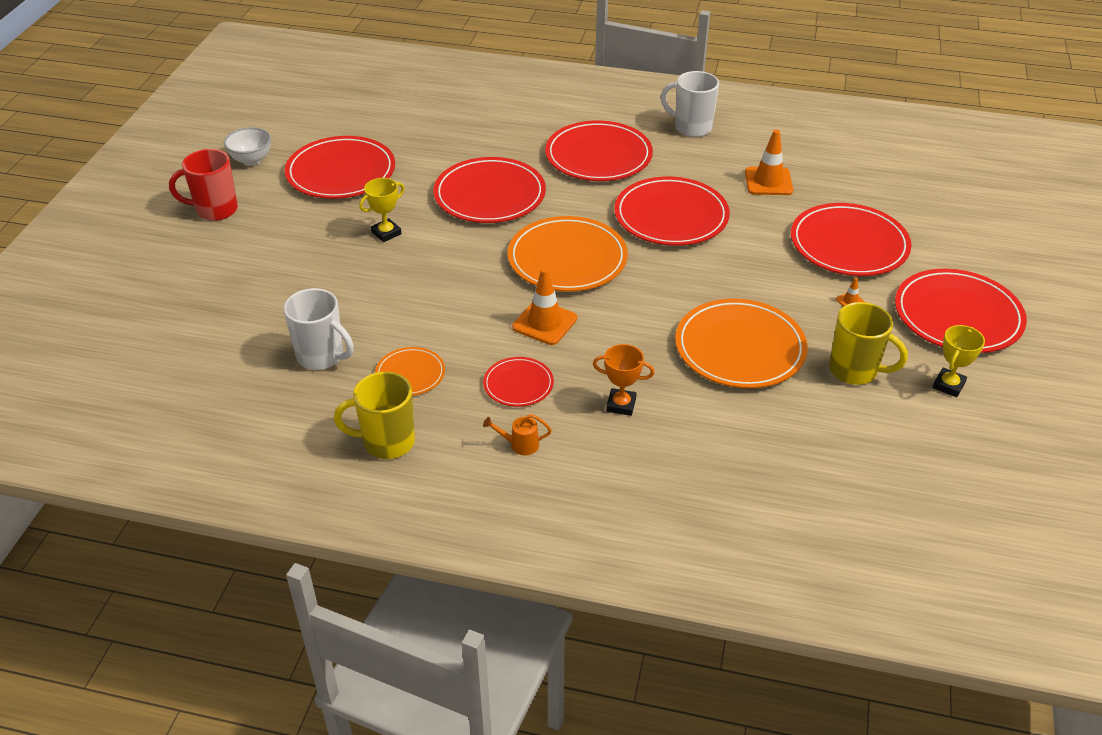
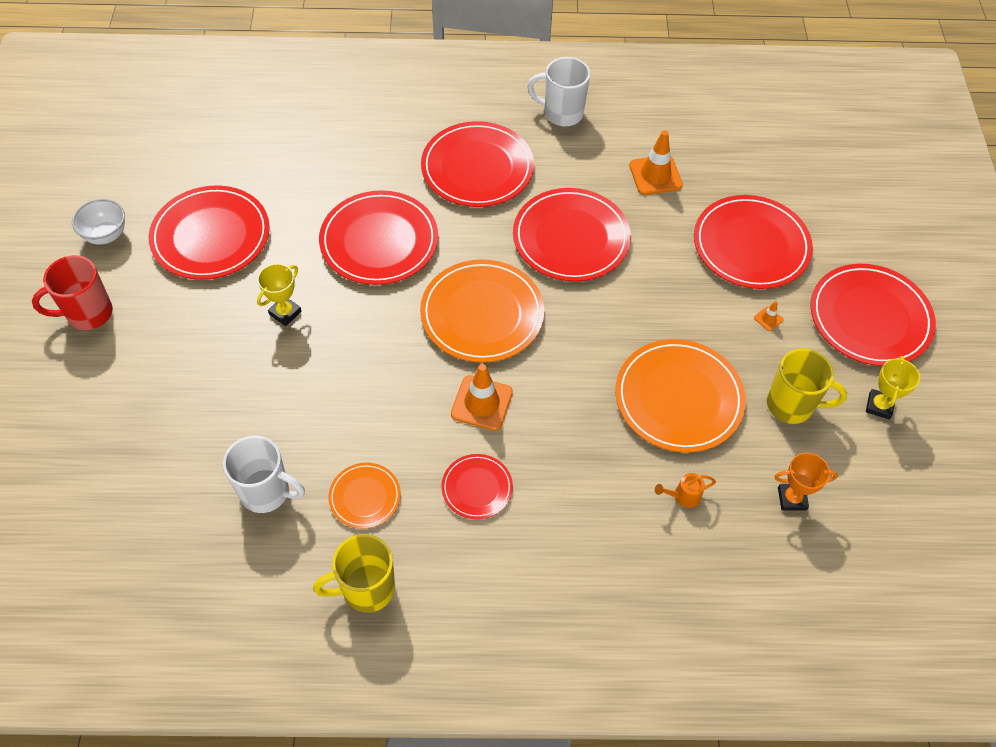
camera: 15 degrees left, 15 degrees up
orange watering can [483,414,552,455] -> orange watering can moved to [655,473,716,508]
orange trophy [593,344,655,416] -> orange trophy moved to [774,453,838,511]

